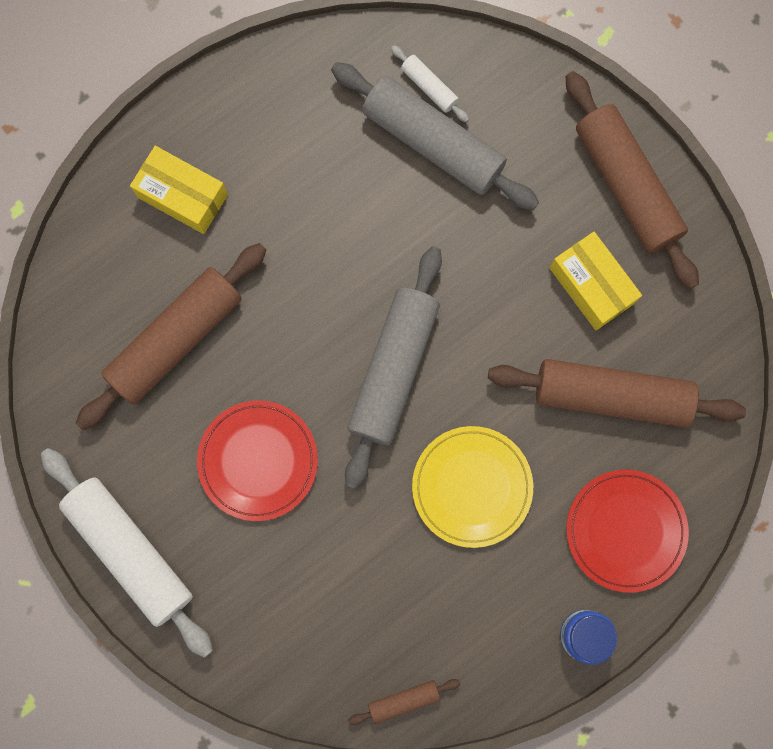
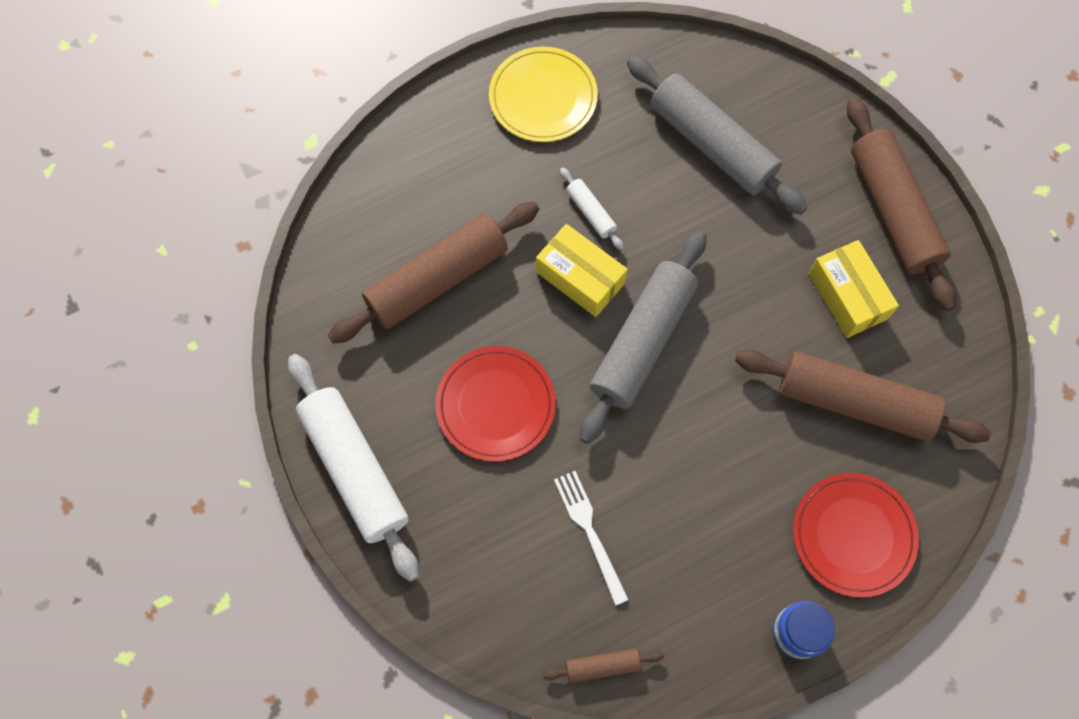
camera: 10 degrees right, 10 degrees down
yellow box [130,146,228,234] -> yellow box moved to [536,224,628,317]
white rolling pin [391,45,469,123] -> white rolling pin moved to [560,167,624,250]
yellow plate [412,426,533,548] -> yellow plate moved to [489,47,598,142]
none -> white fork [554,471,629,606]

